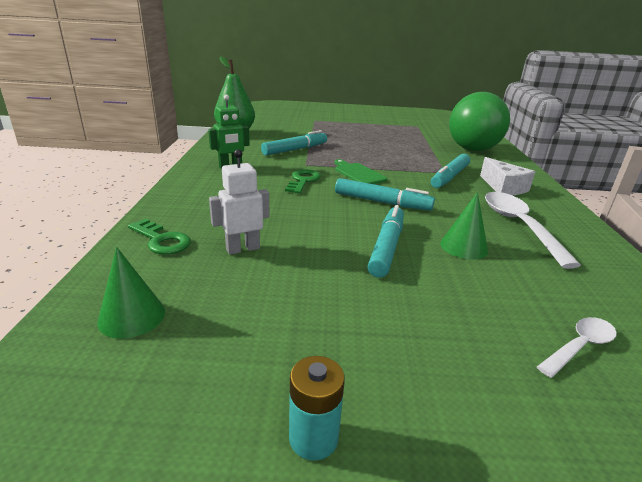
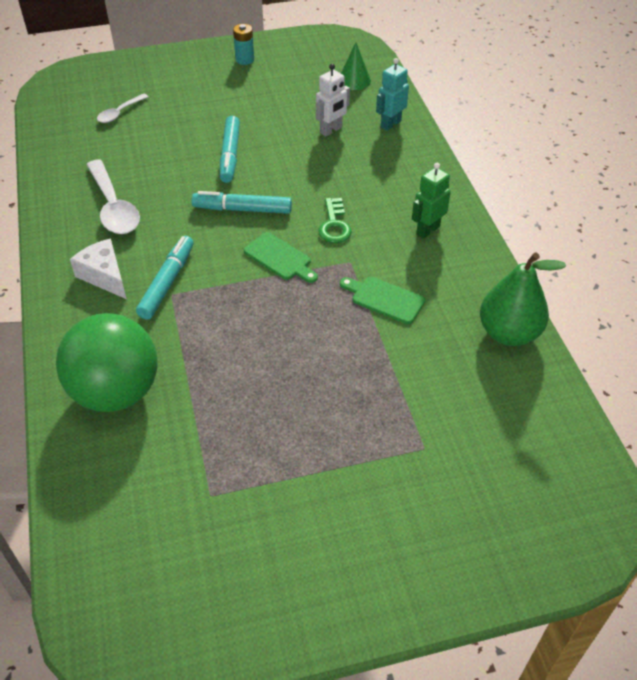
camera: 165 degrees right, 20 degrees up
green key [128,219,191,254] -> turquoise robot [376,58,409,131]
turquoise marker [261,130,327,156] -> green cutting board [340,277,425,324]
green cone [440,192,488,259] -> none

